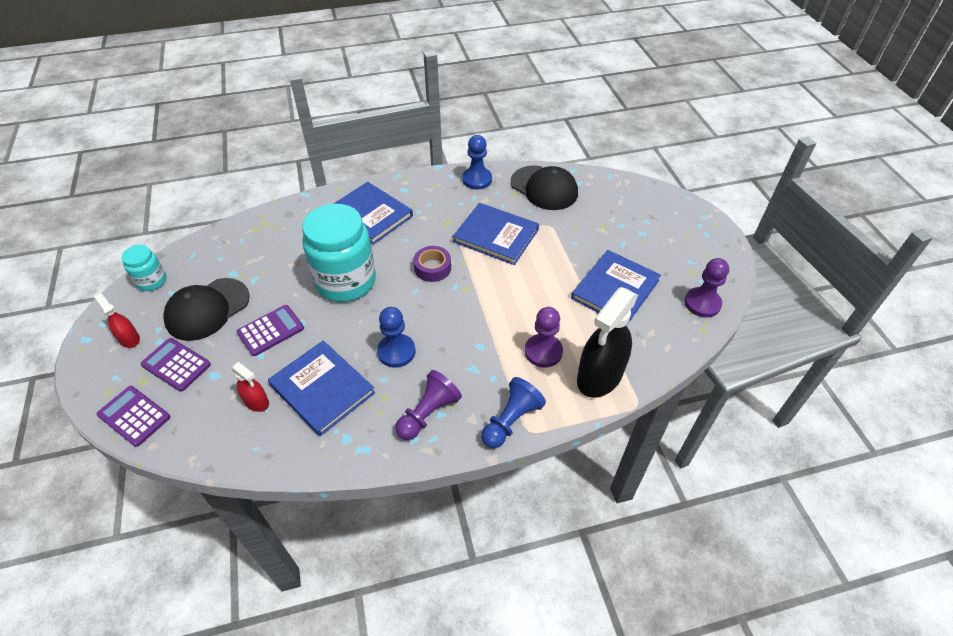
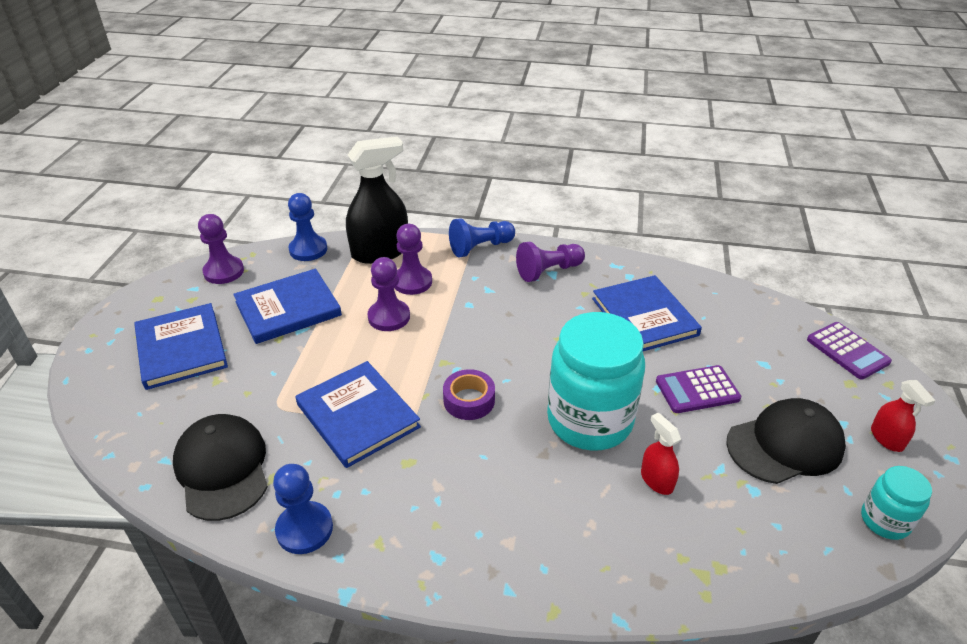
camera: 155 degrees left, 10 degrees down
purple calculator [141,338,211,392] -> none
red spray bottle [231,362,269,412] -> red spray bottle moved to [641,412,681,495]
blue book [334,182,413,245] -> blue book moved to [134,303,228,390]
blue pawn [377,307,416,368] -> blue pawn moved to [288,193,327,261]
none -> purple pawn [367,257,410,331]

